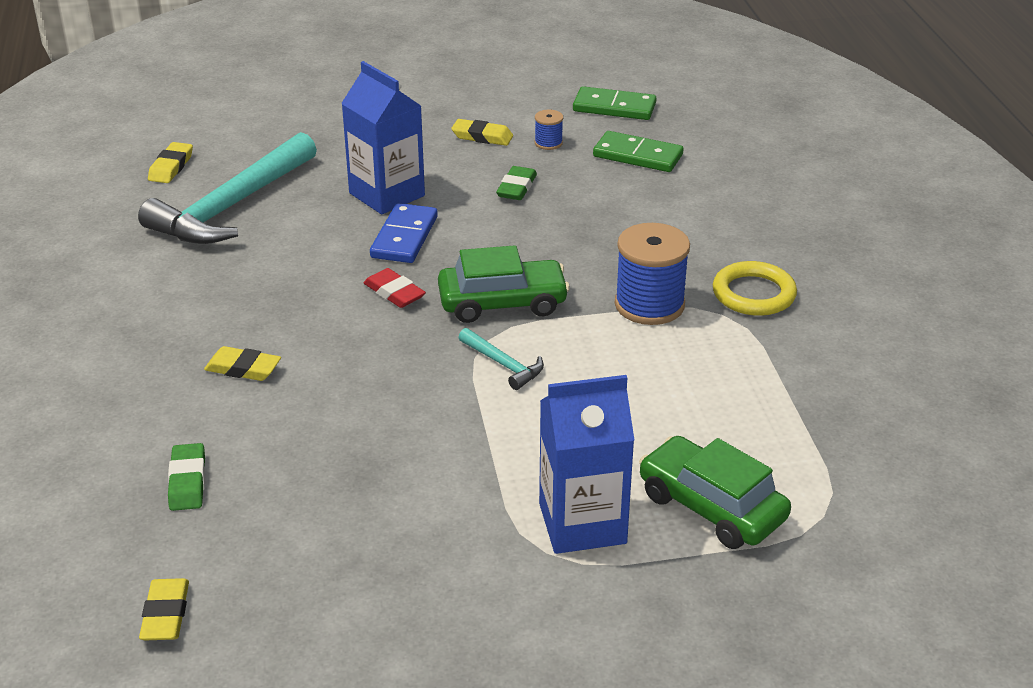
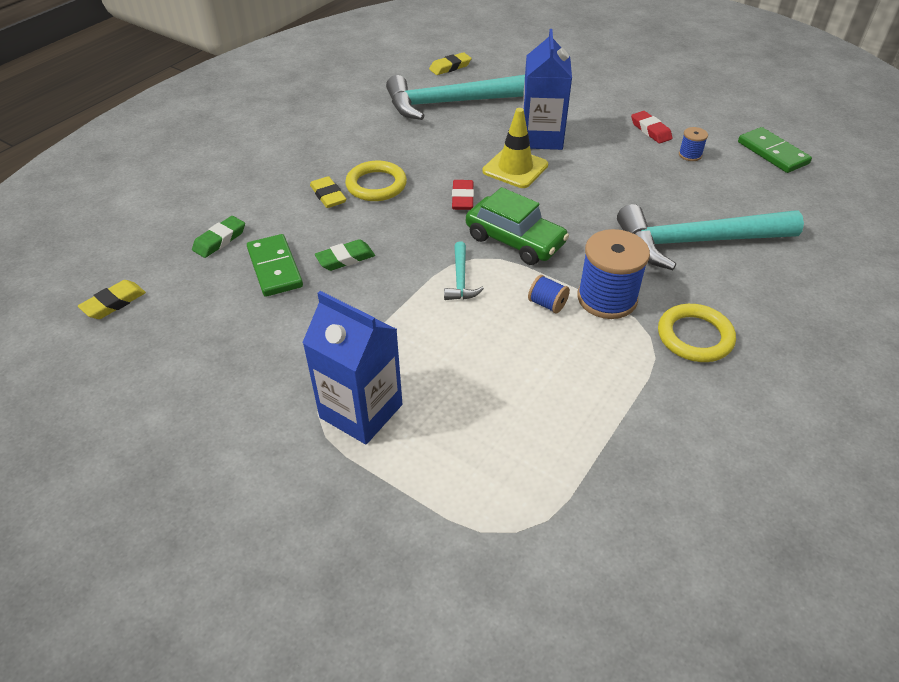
camera: 45 degrees right, 10 degrees up
blue domino [370,203,438,263] -> yellow traffic cone [482,108,548,188]
yellow eraser [451,119,513,146] -> red eraser [631,111,672,143]
green eraser [496,166,537,200] -> green eraser moved to [315,239,375,271]
green domino [593,131,684,172] -> green domino moved to [247,234,303,297]
green car [639,436,791,549] -> none
none -> yellow ring [345,161,407,201]
none -> blue spool [528,275,570,314]
none -> turquoise hammer [617,204,804,270]

